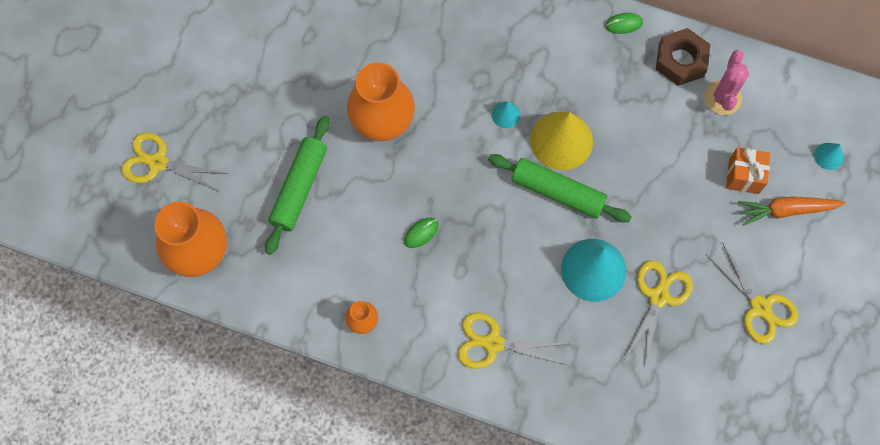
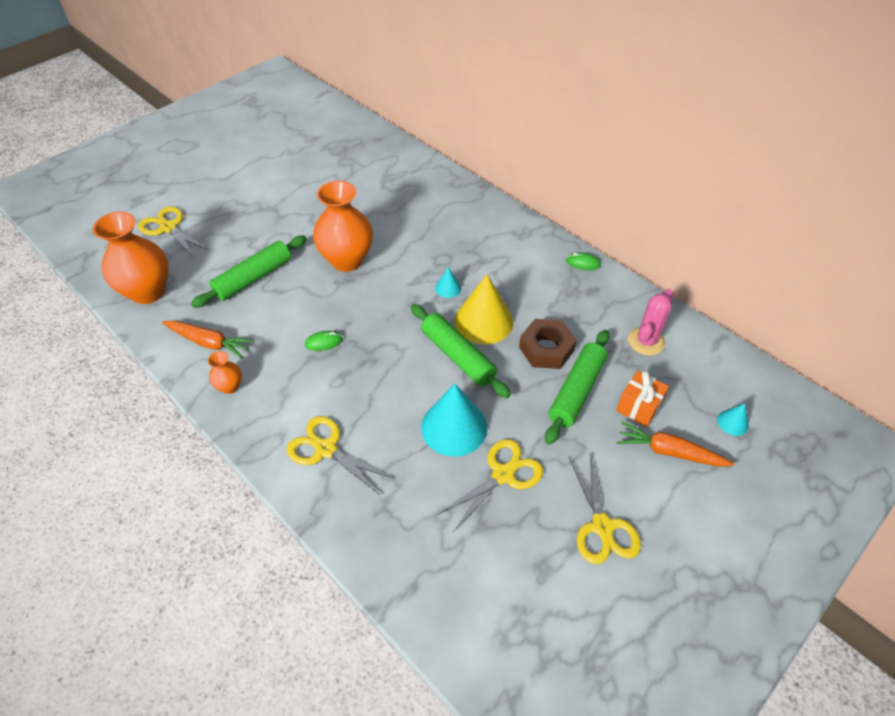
camera: 25 degrees right, 20 degrees down
brown nut [656,28,711,86] -> brown nut moved to [519,319,577,369]
none -> orange carrot [162,320,254,359]
none -> green rolling pin [545,330,609,445]

